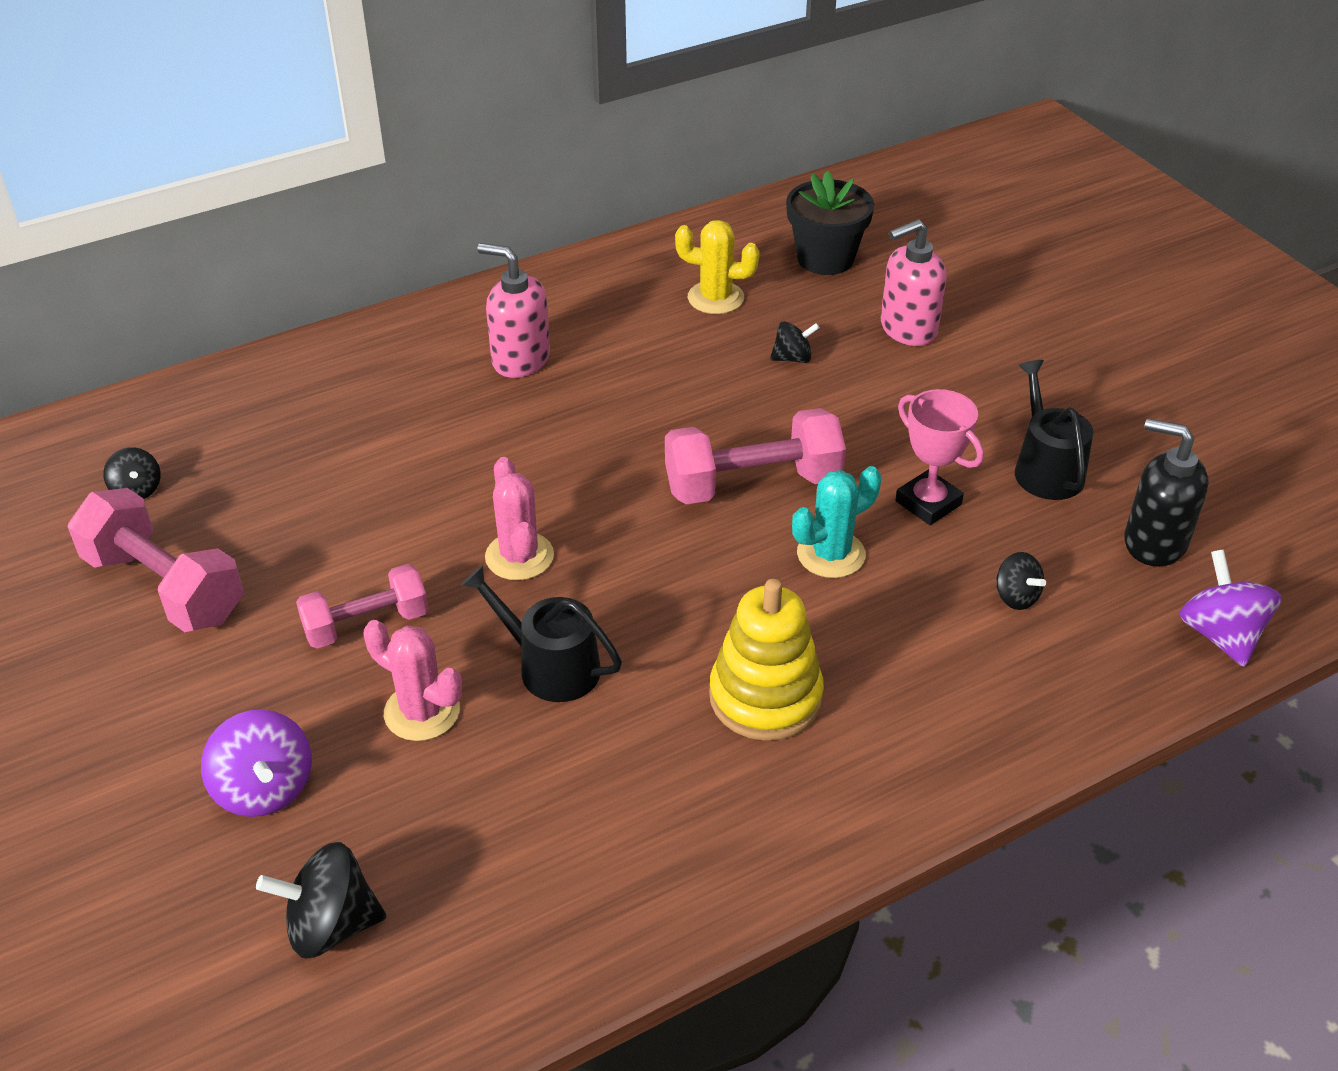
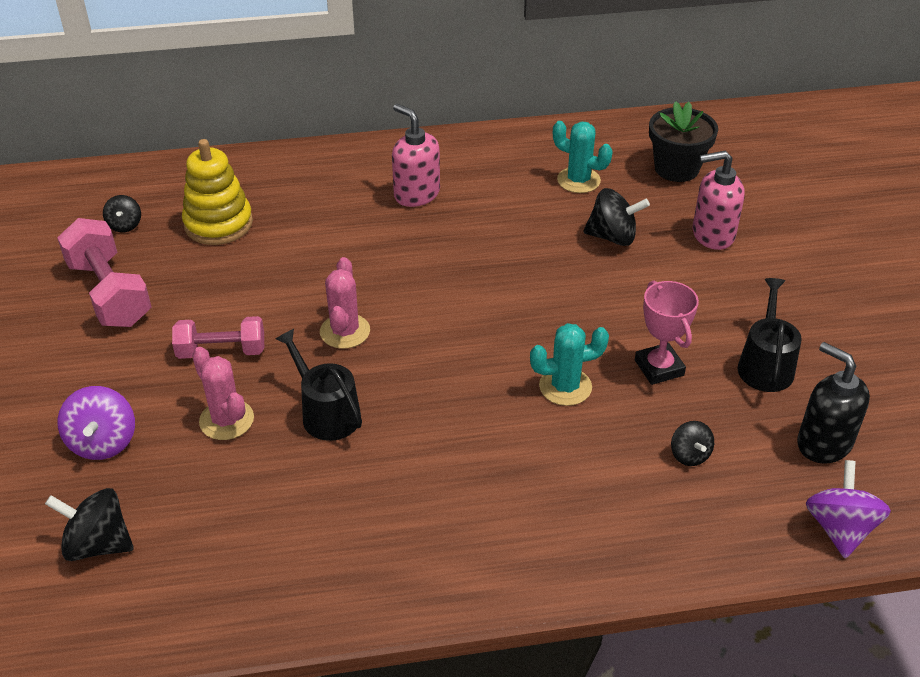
camera: 20 degrees right, 0 degrees up
pink dumbbell [665,408,846,504] -> none
yellow cactus [675,220,760,314] -> turquoise cactus [553,121,613,193]
yellow stacking toy [709,579,824,741] -> yellow stacking toy moved to [182,139,253,245]
black spinning top [770,321,820,363] -> black spinning top [583,188,650,246], size x1.64

